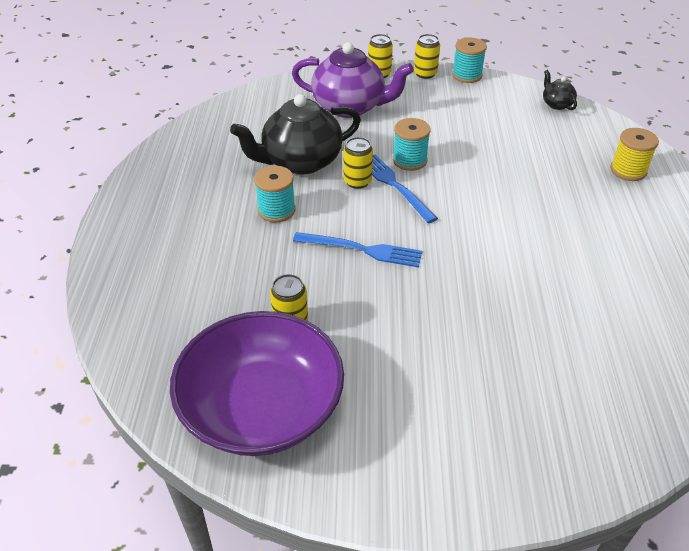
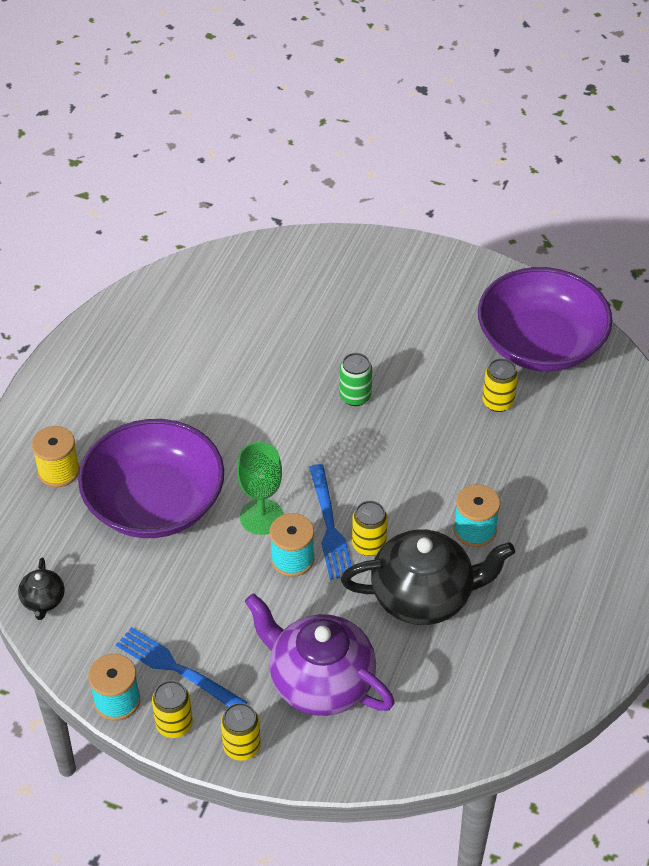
camera: 160 degrees left, 5 degrees up
blue fork [293,232,422,268] -> blue fork moved to [116,627,247,707]
none -> purple bowl [78,419,224,538]
none -> green goblet [237,442,283,535]
none -> green can [340,353,372,406]

